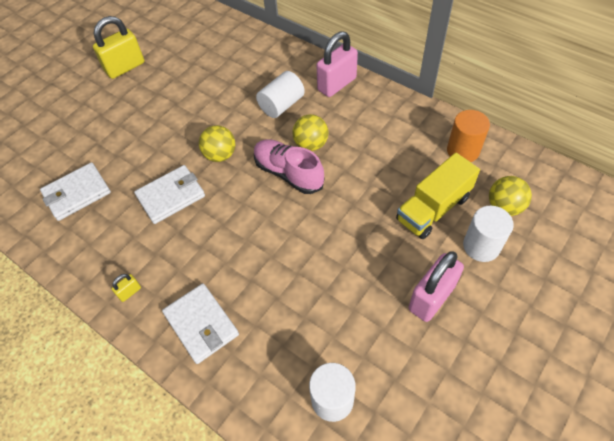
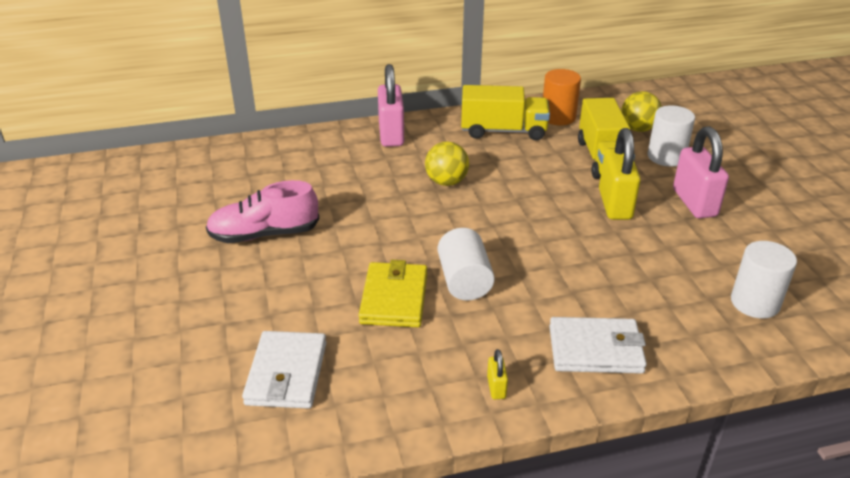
camera: 55 degrees left, 20 degrees down
yellow padlock [93,16,144,79] -> yellow padlock moved to [599,128,641,220]
white wallet [134,165,205,224] -> yellow wallet [359,260,427,327]
yellow ball [199,125,235,162] -> none
pink shoe [254,139,324,194] -> pink shoe moved to [206,180,319,243]
white cylinder [256,71,305,118] -> white cylinder moved to [438,228,495,301]
none -> yellow truck [461,85,550,141]

